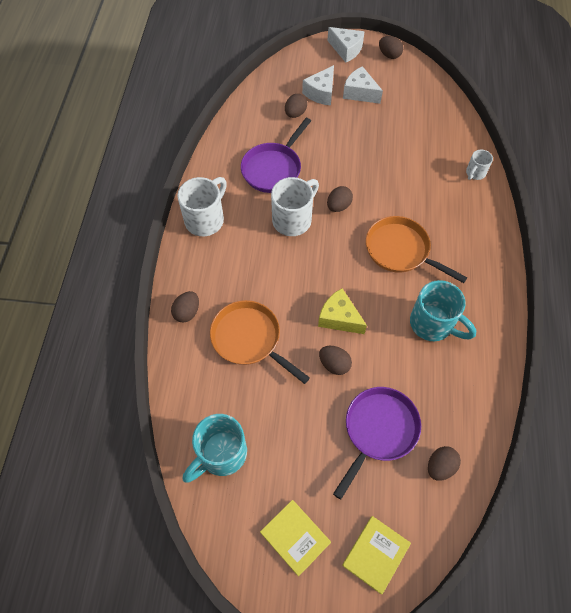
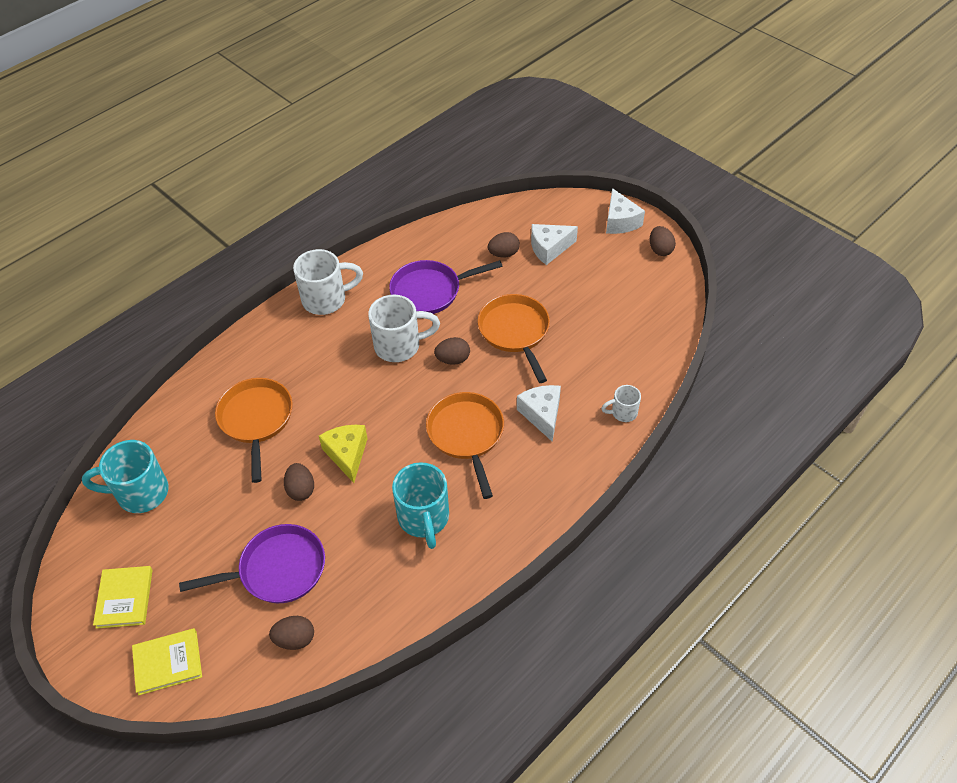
camera: 40 degrees right, 10 degrees down
brown egg [171,291,199,323] -> none
white cheese [343,66,383,104] -> white cheese moved to [517,385,561,442]
none -> orange pan [478,294,550,383]

